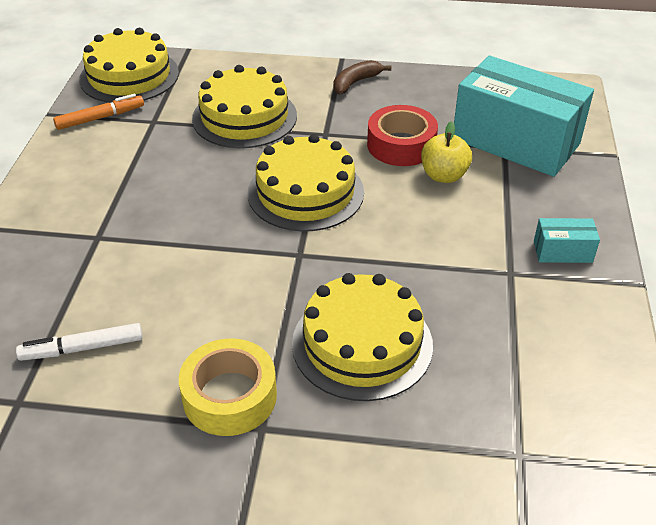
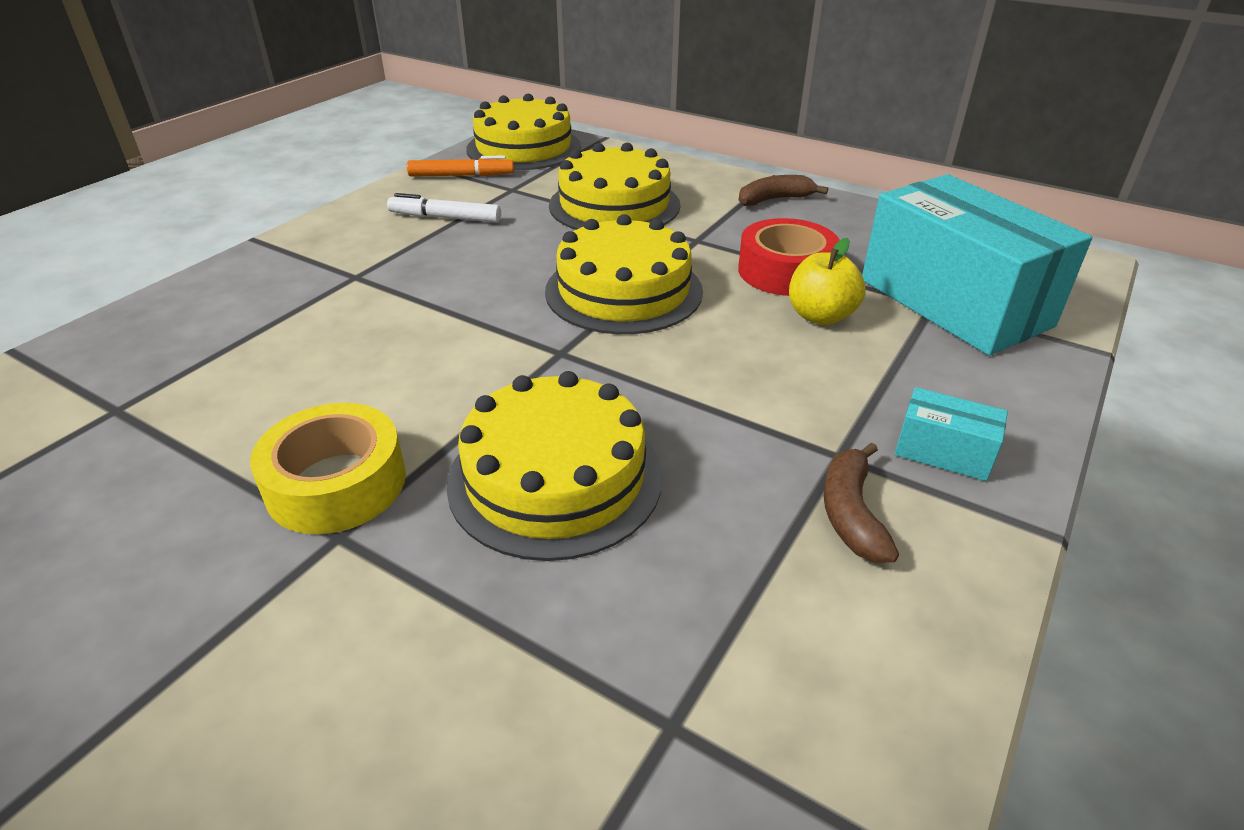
camera: 25 degrees right, 5 degrees down
white marker [16,323,143,361] -> white marker moved to [387,193,501,222]
none -> brown banana [823,443,899,562]

